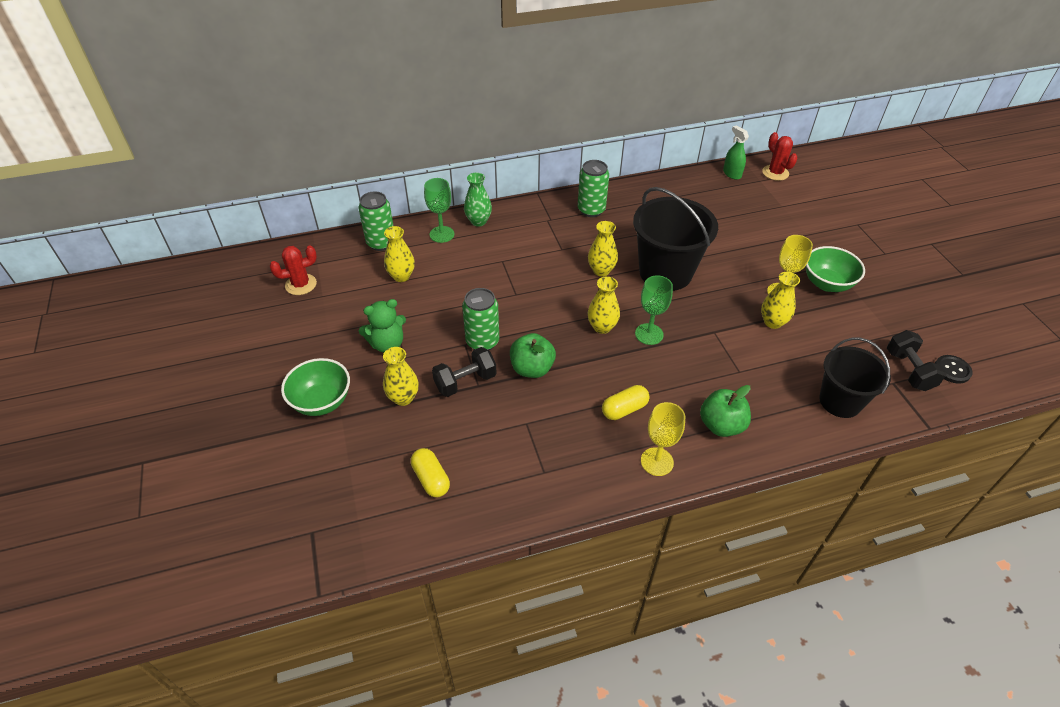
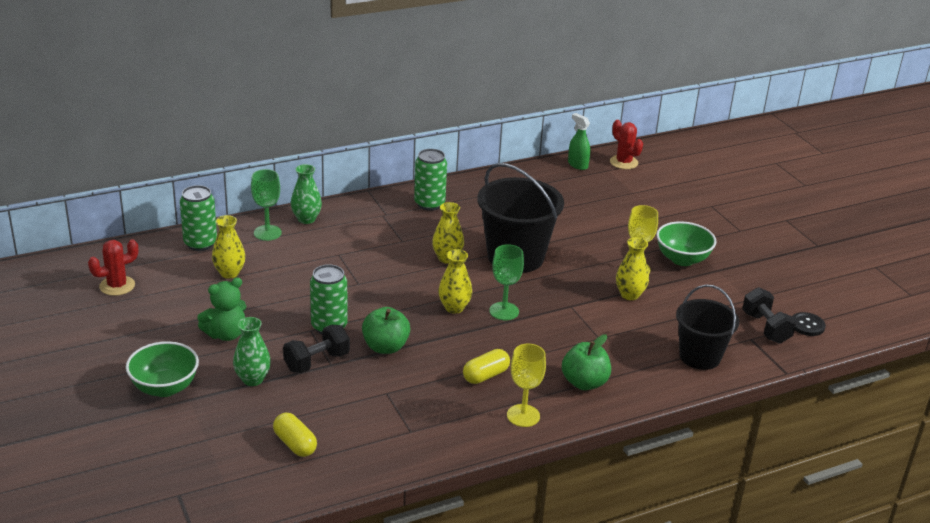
camera: 10 degrees left, 15 degrees down
yellow vase [383,347,419,406] -> green vase [233,317,271,386]

